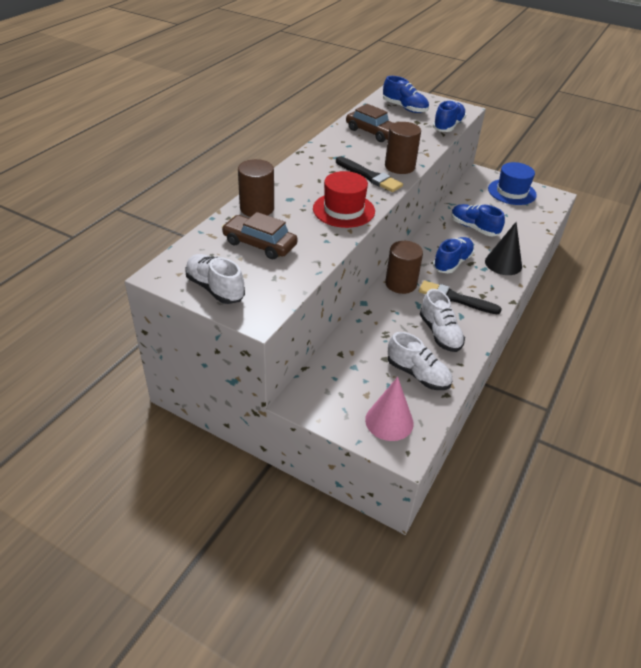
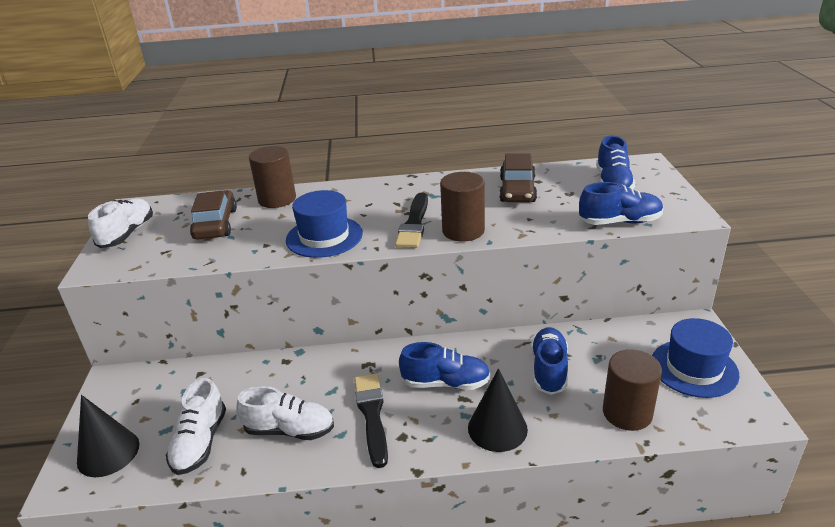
camera: 60 degrees right, 10 degrees down
red hat [313,171,375,228] -> blue hat [286,190,363,258]
pink cone [365,377,414,441] -> black cone [77,395,139,477]
brown cylinder [385,241,423,294] -> brown cylinder moved to [603,349,662,431]
white shoe [420,289,465,352] -> white shoe turned 120 degrees counterclockwise [236,386,334,440]

